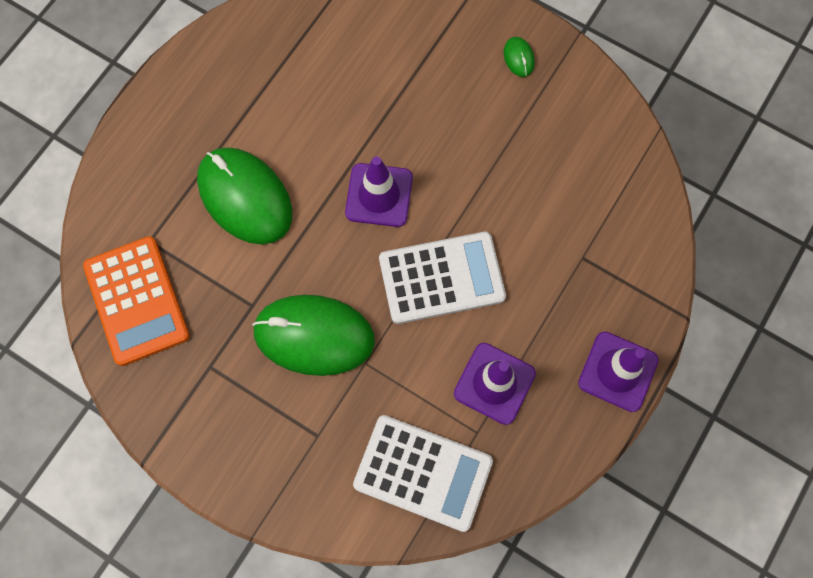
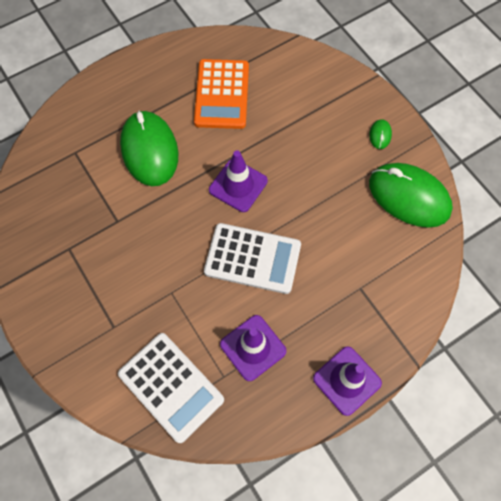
camera: 25 degrees right, 5 degrees down
orange calculator [83,236,190,366] -> orange calculator moved to [194,59,249,129]
green mouse [252,295,375,376] -> green mouse moved to [369,163,453,228]

